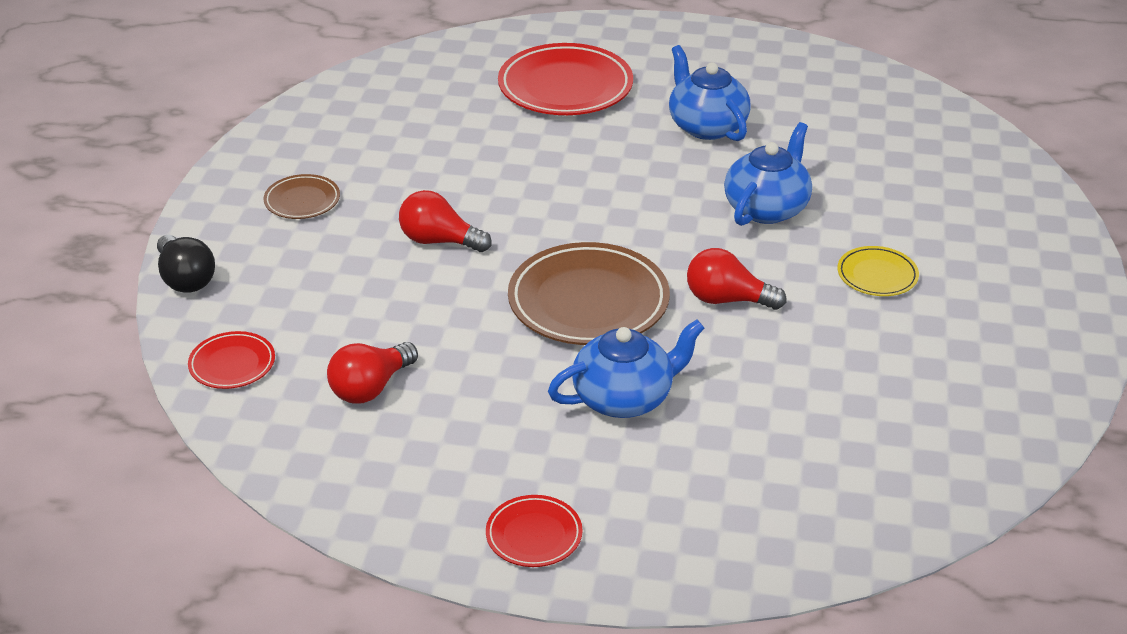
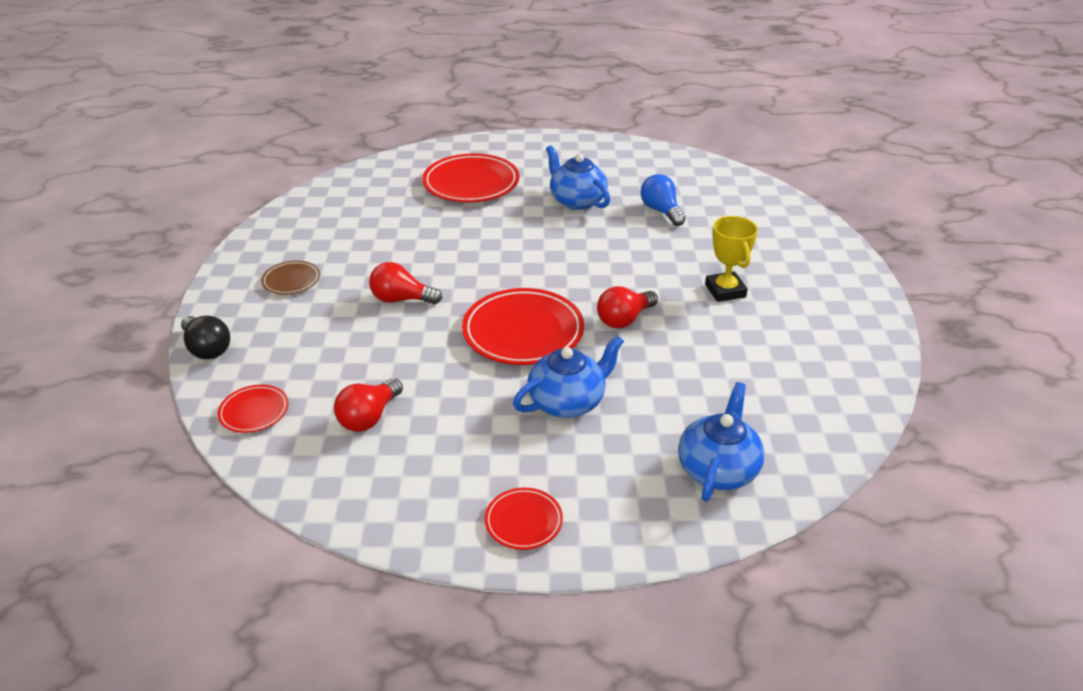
camera: 10 degrees left, 0 degrees up
brown plate [508,242,670,345] -> red plate [462,288,584,365]
red light bulb [687,248,787,310] -> red light bulb turned 45 degrees counterclockwise [597,286,658,328]
blue teapot [724,122,812,226] -> blue teapot moved to [678,382,765,501]
yellow plate [837,246,919,296] -> yellow trophy [705,216,758,302]
none -> blue light bulb [640,174,686,226]

